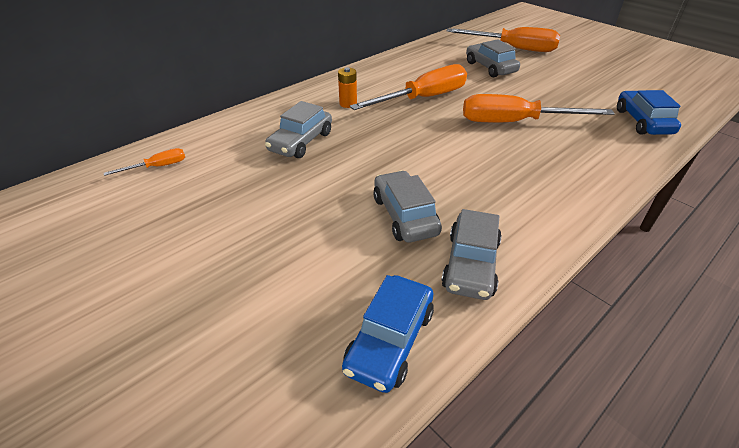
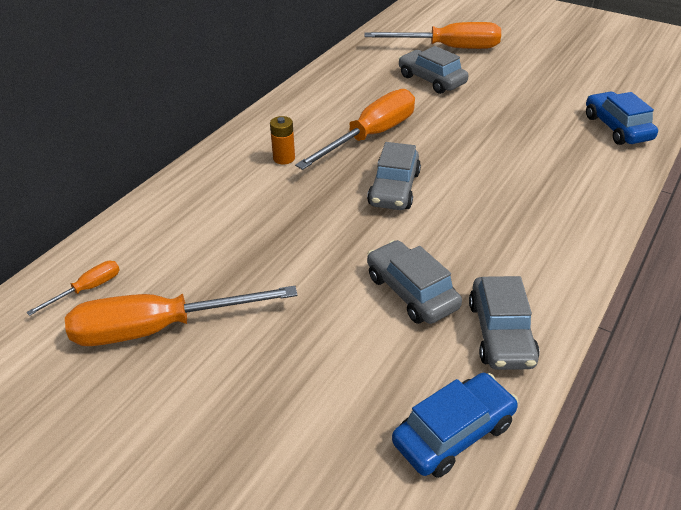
camera: 15 degrees left, 0 degrees up
grey car [265,101,332,158] -> grey car moved to [367,142,421,210]
blue car [342,275,434,393] -> blue car turned 135 degrees counterclockwise [392,373,518,478]
orange screwdriver [463,94,615,122] -> orange screwdriver moved to [65,286,298,346]

